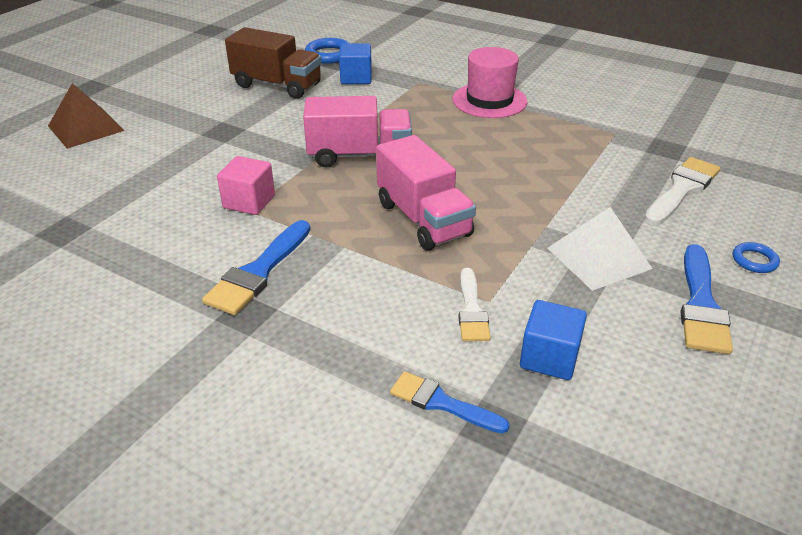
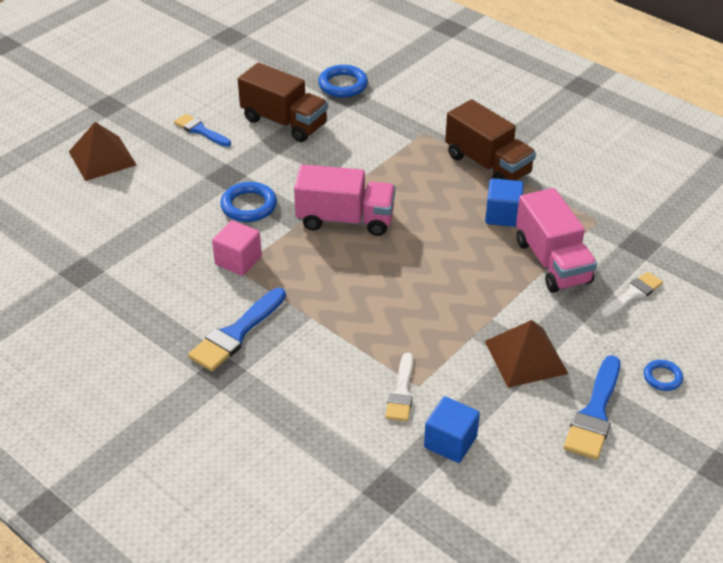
camera: 10 degrees right, 5 degrees up
blue cube [339,43,372,84] -> blue cube moved to [485,178,524,227]
pink truck [376,135,476,250] -> pink truck moved to [516,188,597,293]
blue brush [390,371,509,434] -> blue brush moved to [174,114,231,147]
pink hat [452,47,527,118] -> brown truck [445,99,536,181]
white pyramid [548,207,652,291] -> brown pyramid [485,320,568,388]
white brush [644,157,720,225] -> white brush [600,272,663,318], size x0.66
none -> blue ring [220,182,277,222]

